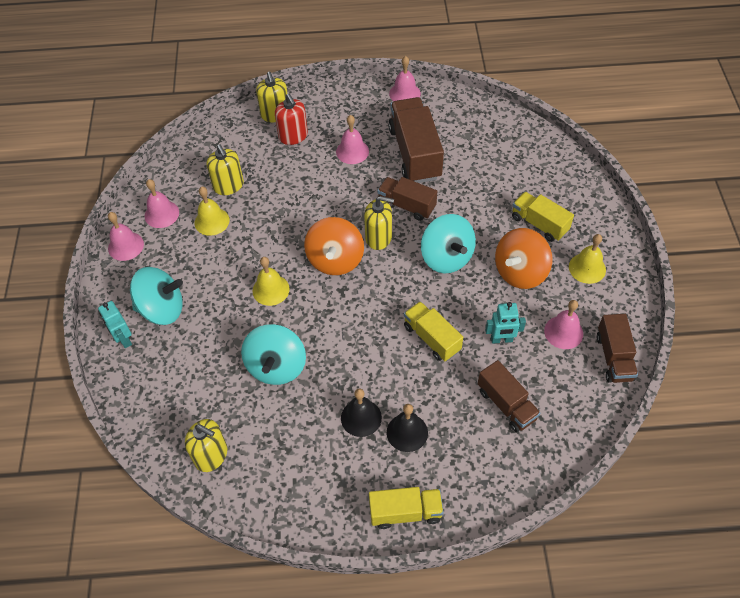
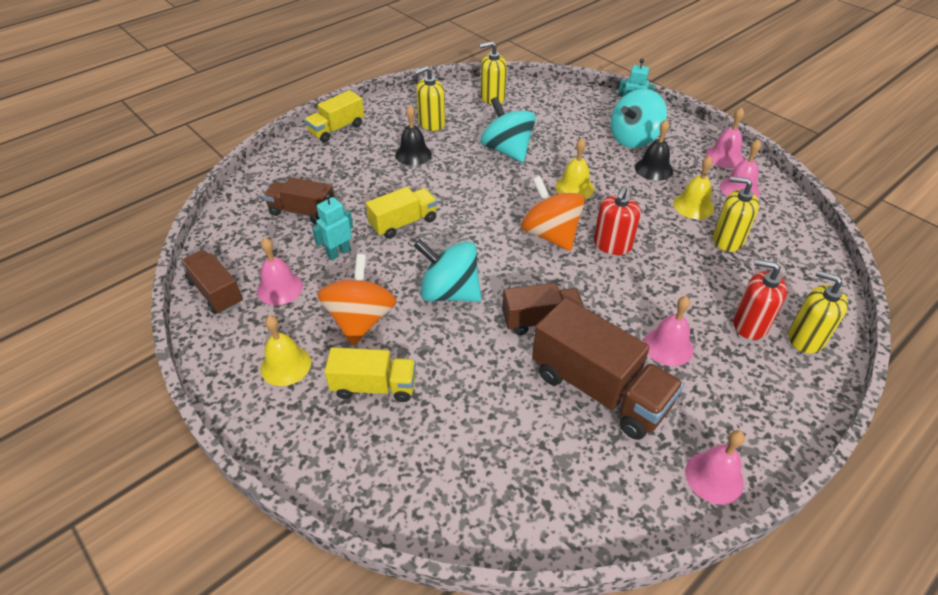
camera: 140 degrees right, 10 degrees down
yellow soap dispenser [364,196,394,250] -> yellow soap dispenser moved to [414,66,445,131]
black bell [387,404,428,452] -> black bell moved to [635,119,673,181]
yellow truck [404,301,463,361] -> yellow truck turned 45 degrees counterclockwise [366,187,437,239]
none -> red soap dispenser [594,186,641,255]

